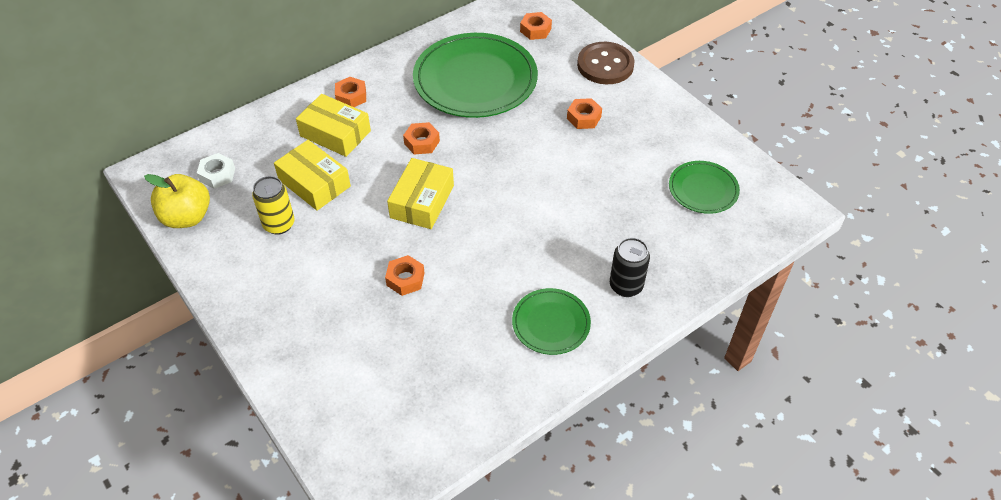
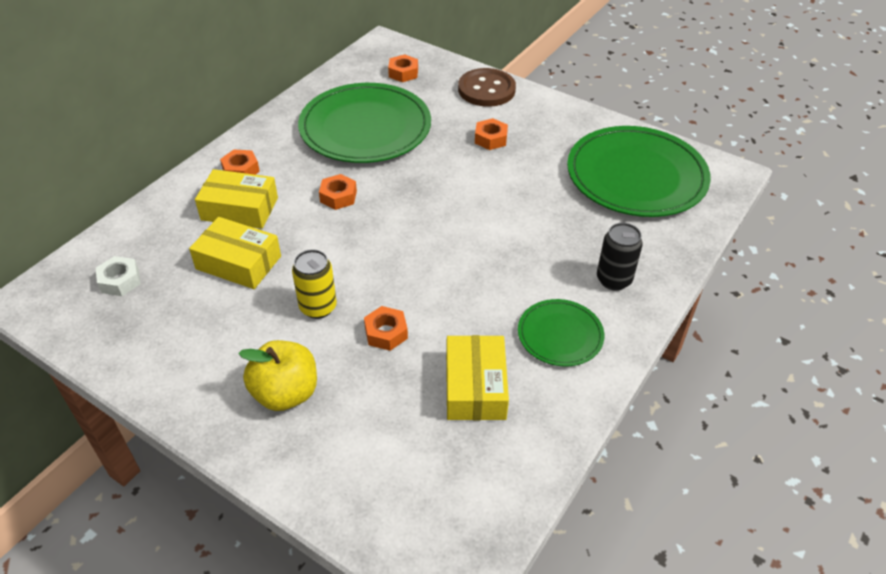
camera: 20 degrees left, 5 degrees down
yellow apple [144,174,210,228] -> yellow apple moved to [238,340,317,411]
yellow can [252,176,295,235] -> yellow can moved to [292,249,337,319]
yellow box [387,158,454,229] -> yellow box moved to [446,335,509,420]
green plate [669,161,740,214] -> green plate [567,126,711,217], size x1.97

